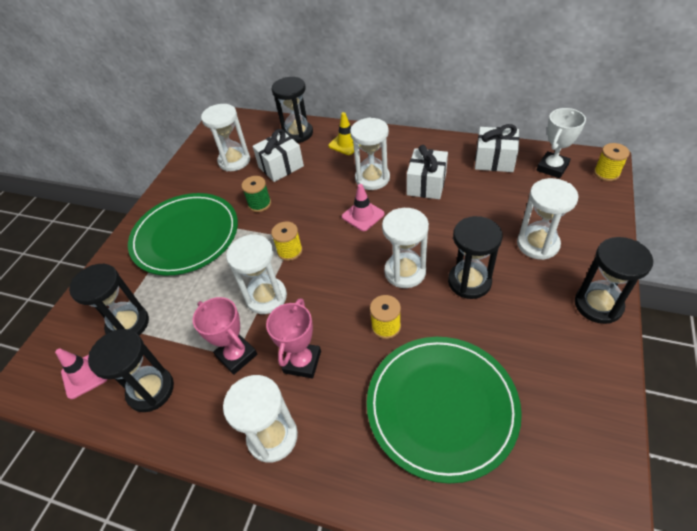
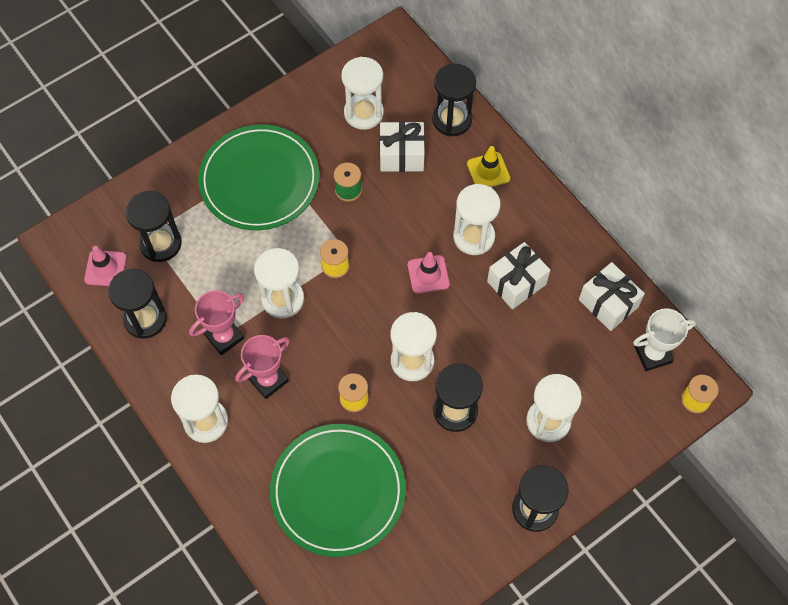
camera: 30 degrees right, 15 degrees up
pink trophy [193,297,257,375] -> pink trophy turned 60 degrees clockwise [189,290,244,355]

